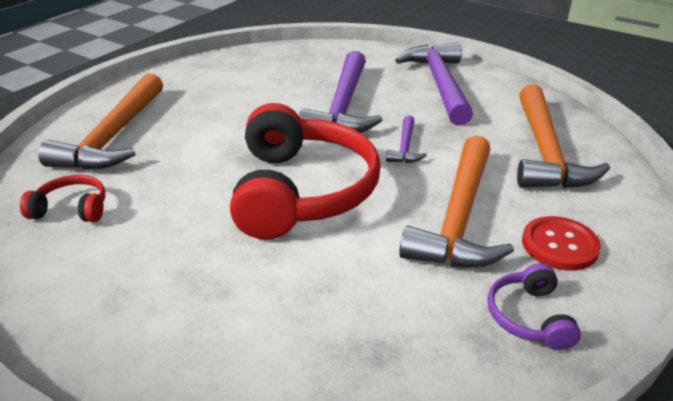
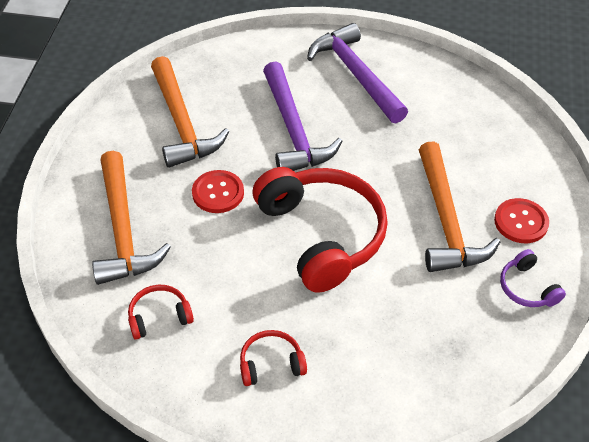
camera: 25 degrees left, 15 degrees up
purple hammer [386,116,427,163] -> none
orange hammer [517,84,610,188] -> orange hammer moved to [151,56,229,168]
none -> red button [192,170,244,213]
none -> red headphones [240,330,307,386]

